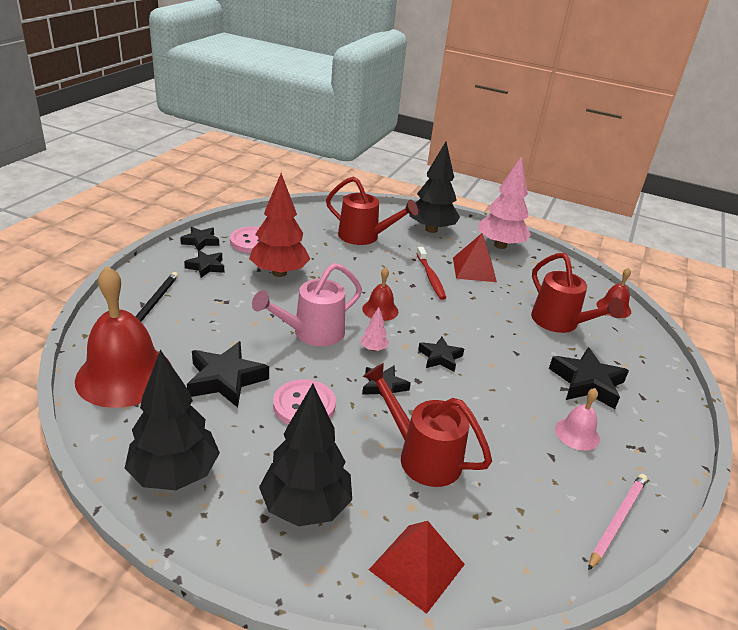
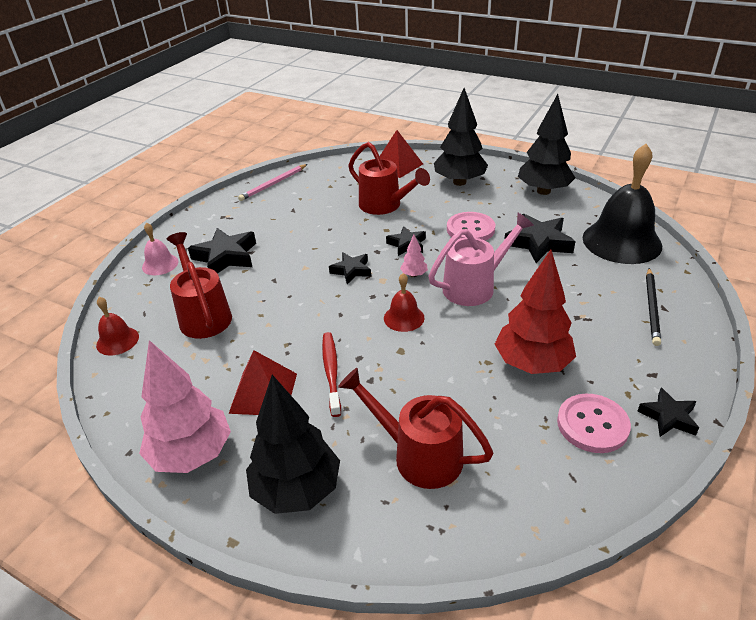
camera: 170 degrees left, 5 degrees up
red bell [75,266,172,408] -> black bell [583,144,662,264]
black star [184,250,225,278] -> none
pink bell [555,388,600,451] -> pink bell moved to [142,222,178,275]

